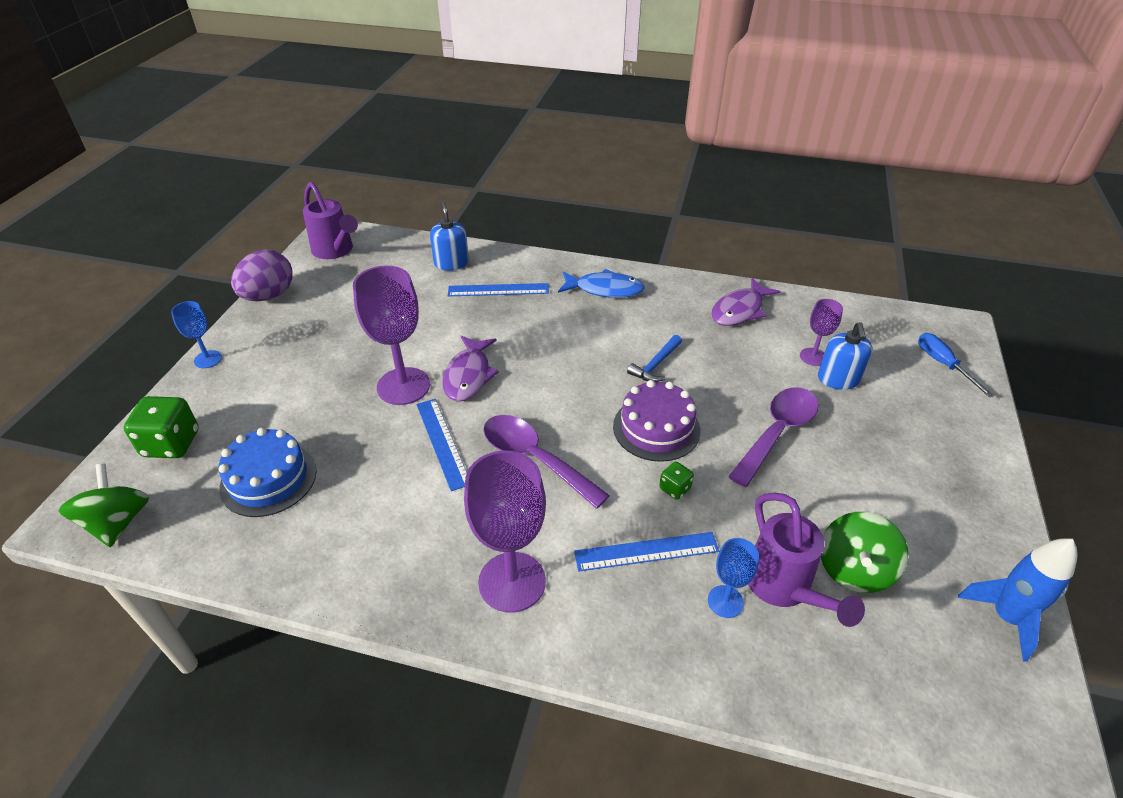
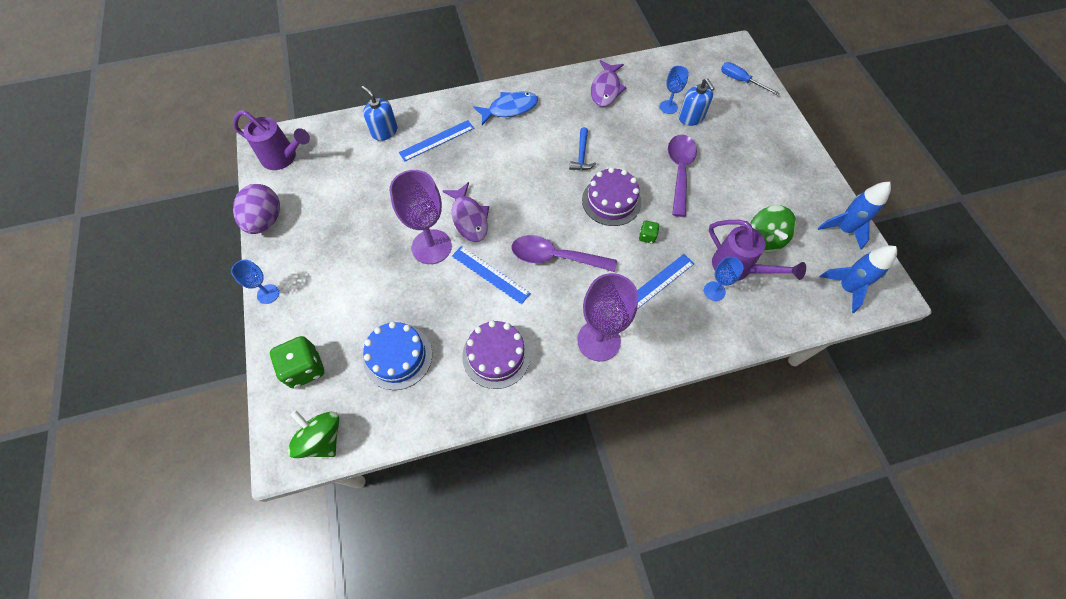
camera: 30 degrees left, 20 degrees up
purple goblet [800,299,843,366] -> blue goblet [660,66,689,114]
none -> purple cake [462,321,531,389]
none -> blue rocket [820,246,897,313]

